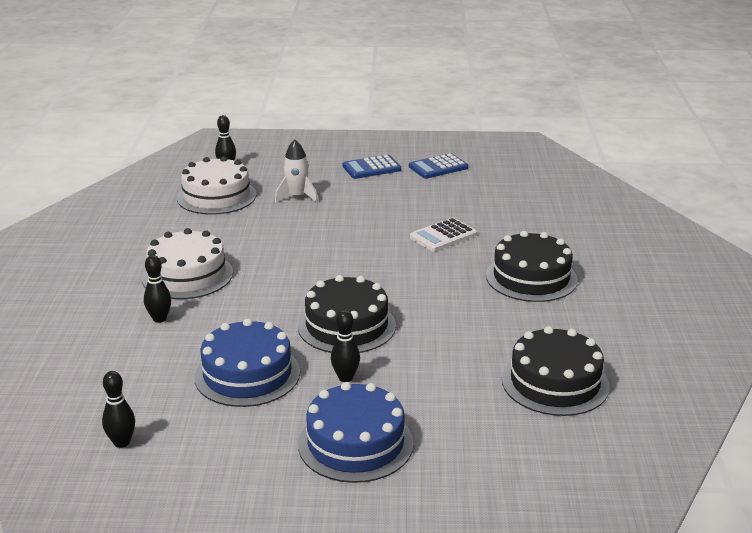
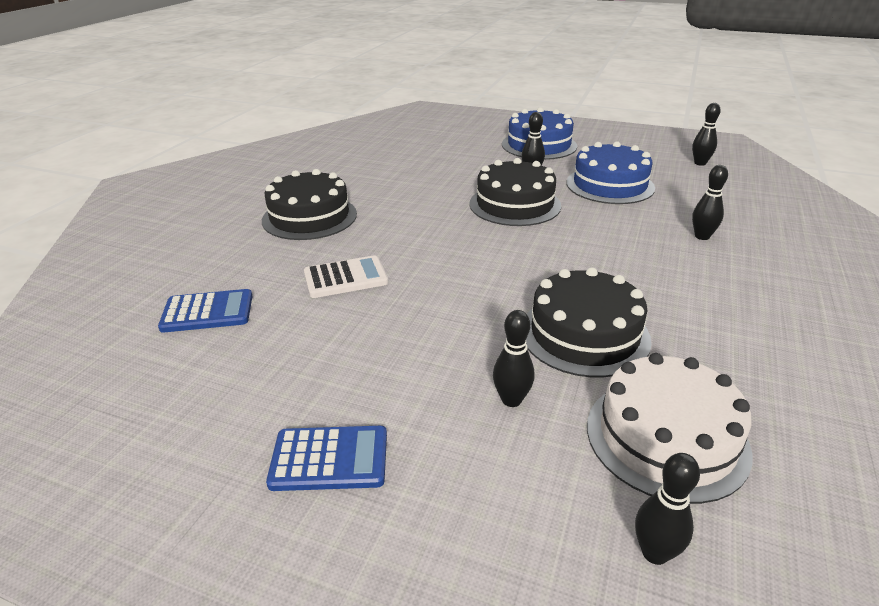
camera: 160 degrees left, 5 degrees up
white cake [141,228,233,299] -> none
white rocket [275,140,318,203] -> black bowling pin [493,310,534,407]
blue calculator [409,153,468,179] -> blue calculator moved to [158,289,252,333]
black cake [502,326,610,416] -> black cake moved to [526,267,652,377]

